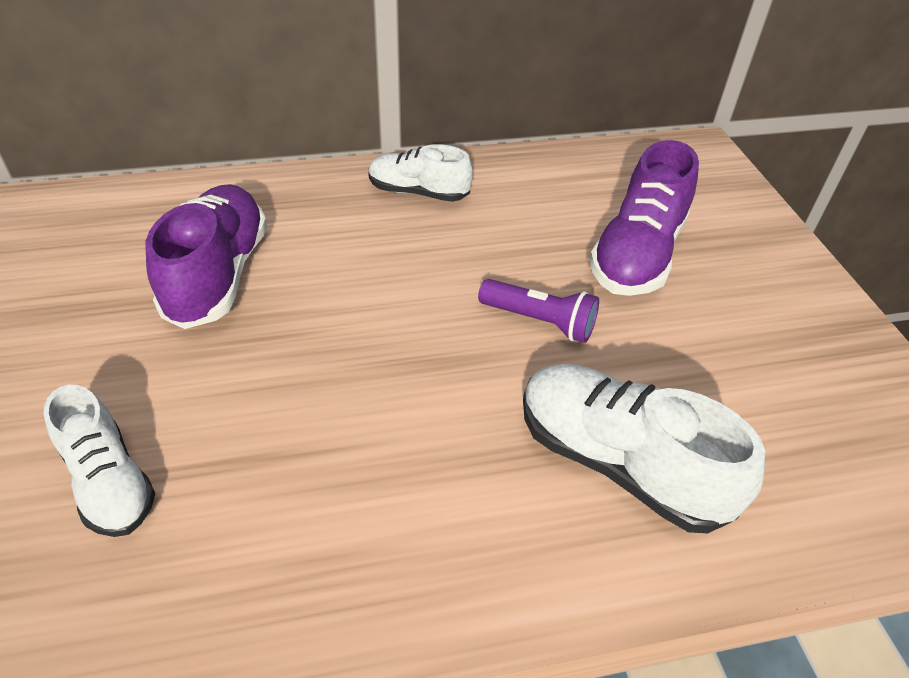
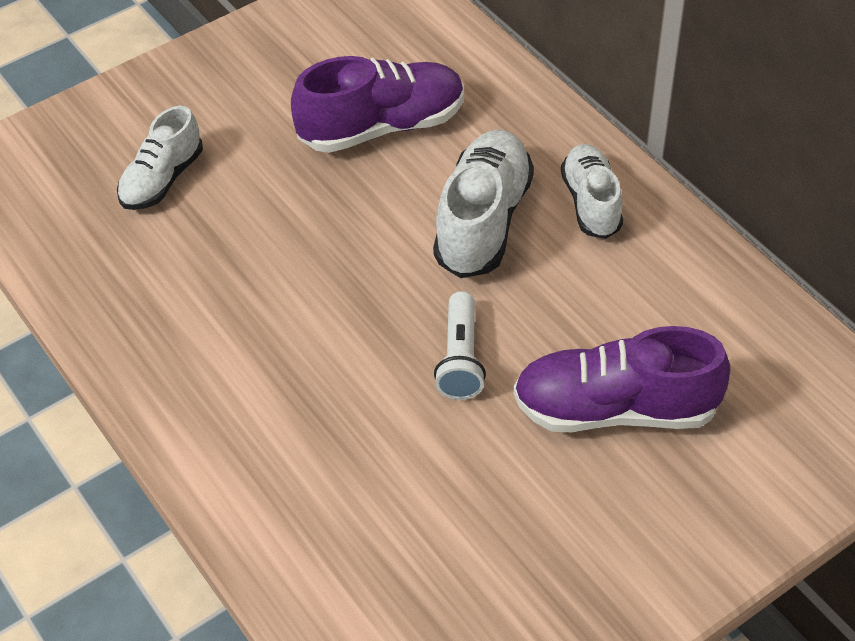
camera: 70 degrees right, 5 degrees up
purple flashlight [478,279,599,343] -> white flashlight [434,291,486,400]
white shoe [523,364,765,534] -> white shoe moved to [433,130,534,278]

